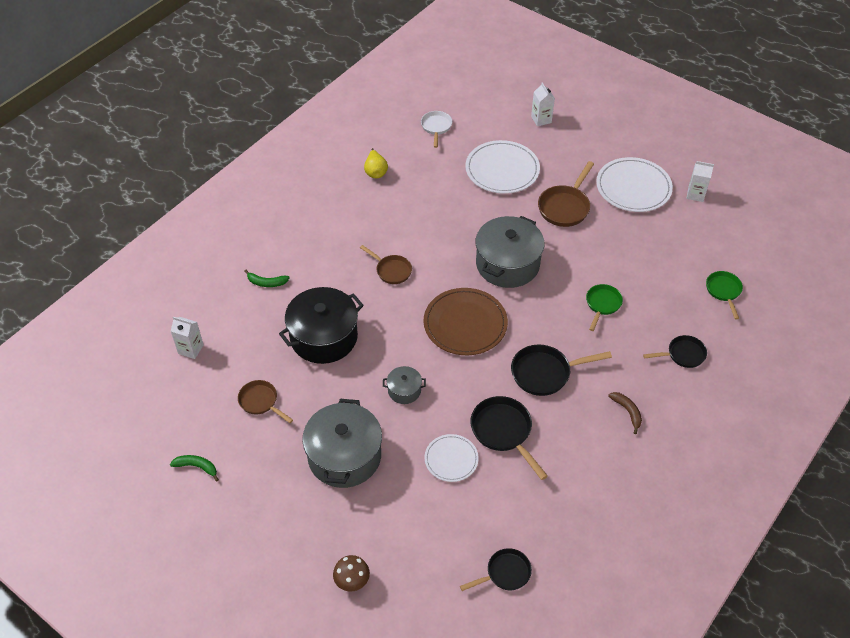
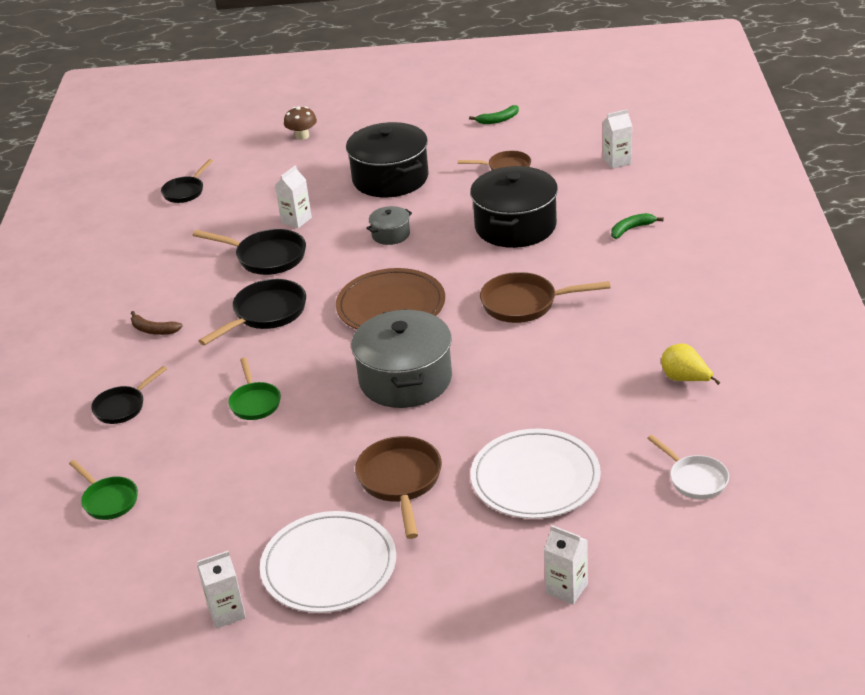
camera: 145 degrees right, 15 degrees down
grey pot [302,399,382,488] -> black pot [346,122,429,197]
brown pan [360,245,412,284] -> brown pan [480,272,611,323], size x1.54
white plate [424,434,479,482] -> white carton [275,165,312,228]

